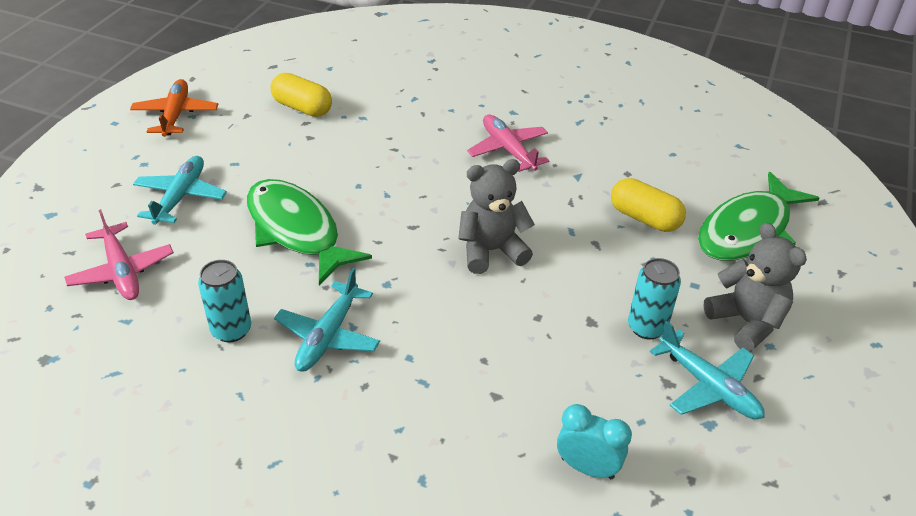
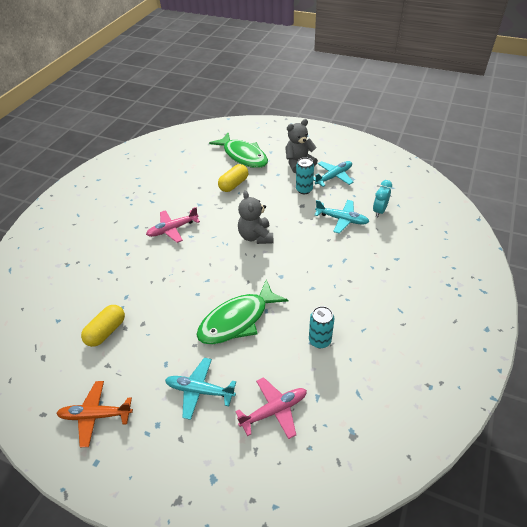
camera: 85 degrees left, 5 degrees up
turquoise plane [274,268,380,372] -> turquoise plane moved to [315,200,369,234]

